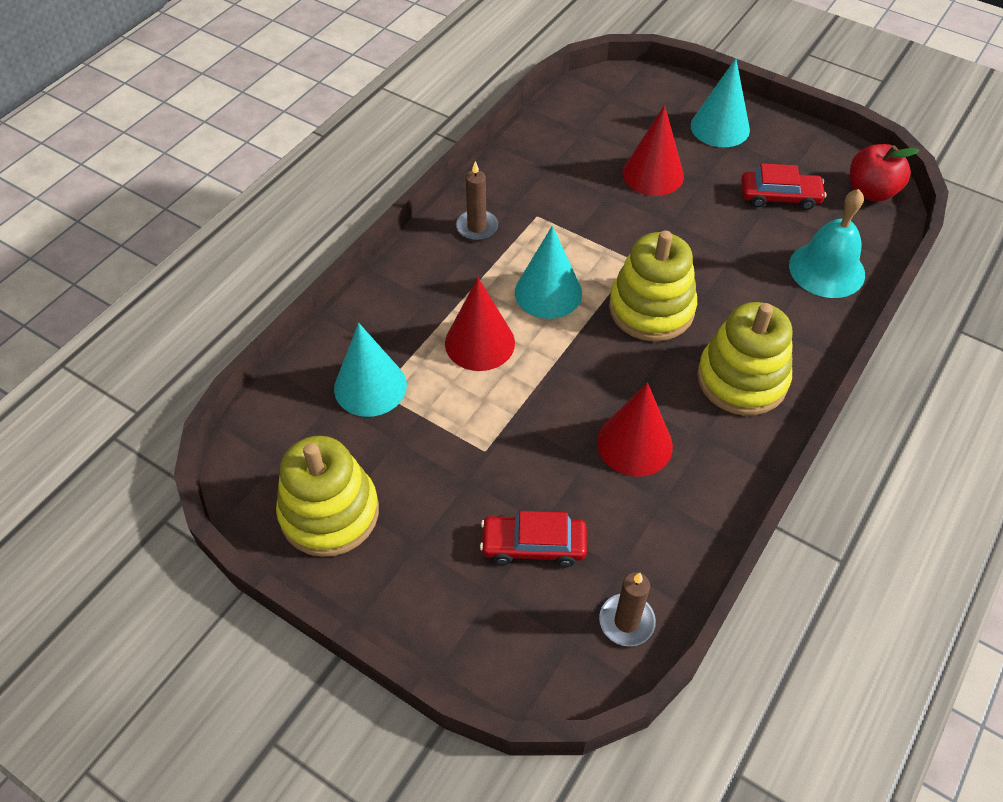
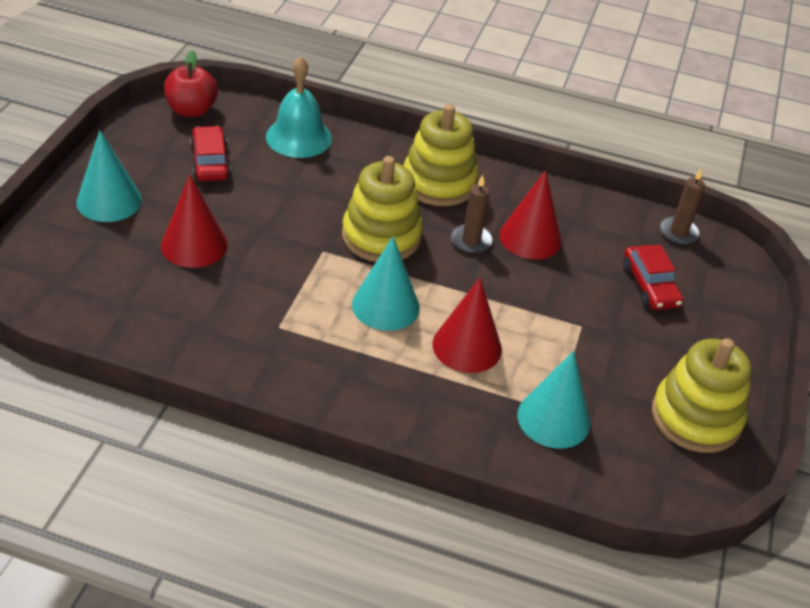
camera: 110 degrees left, 10 degrees down
brown candle [456,161,498,241] -> brown candle moved to [451,175,493,253]

